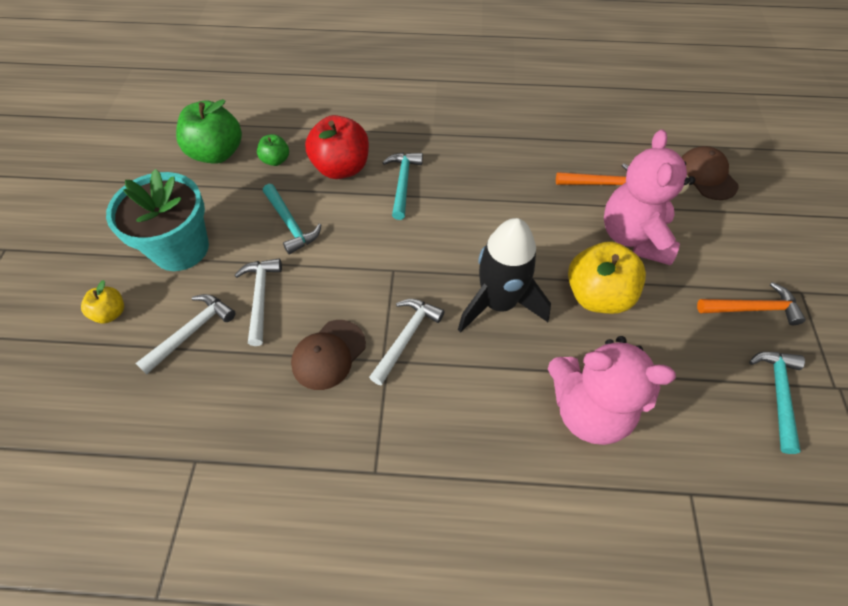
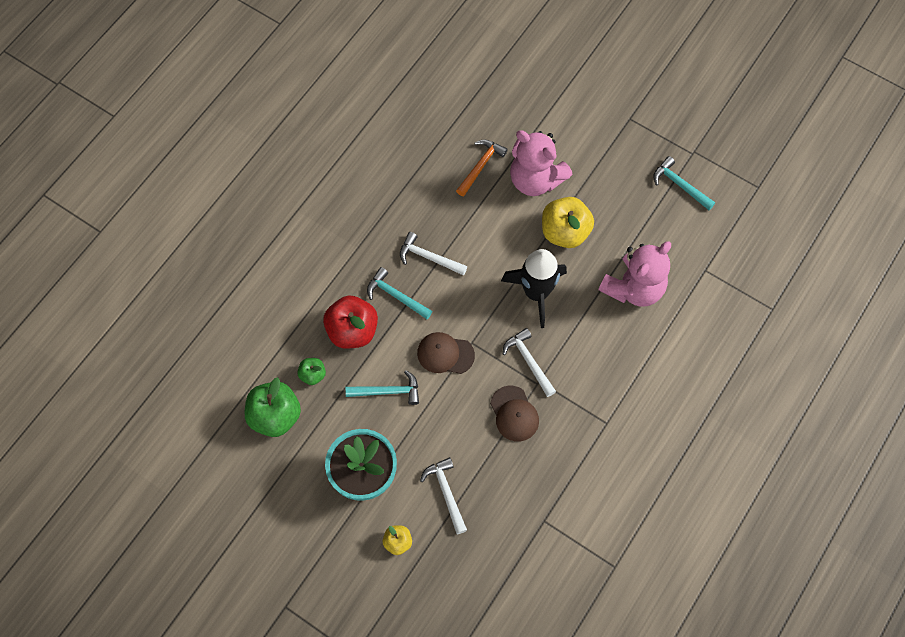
camera: 60 degrees left, 10 degrees up
white hammer [234,259,282,346] -> white hammer moved to [400,232,467,276]
brown cap [681,146,738,200] -> brown cap moved to [417,332,475,374]
orange hammer [697,282,806,325] -> none

